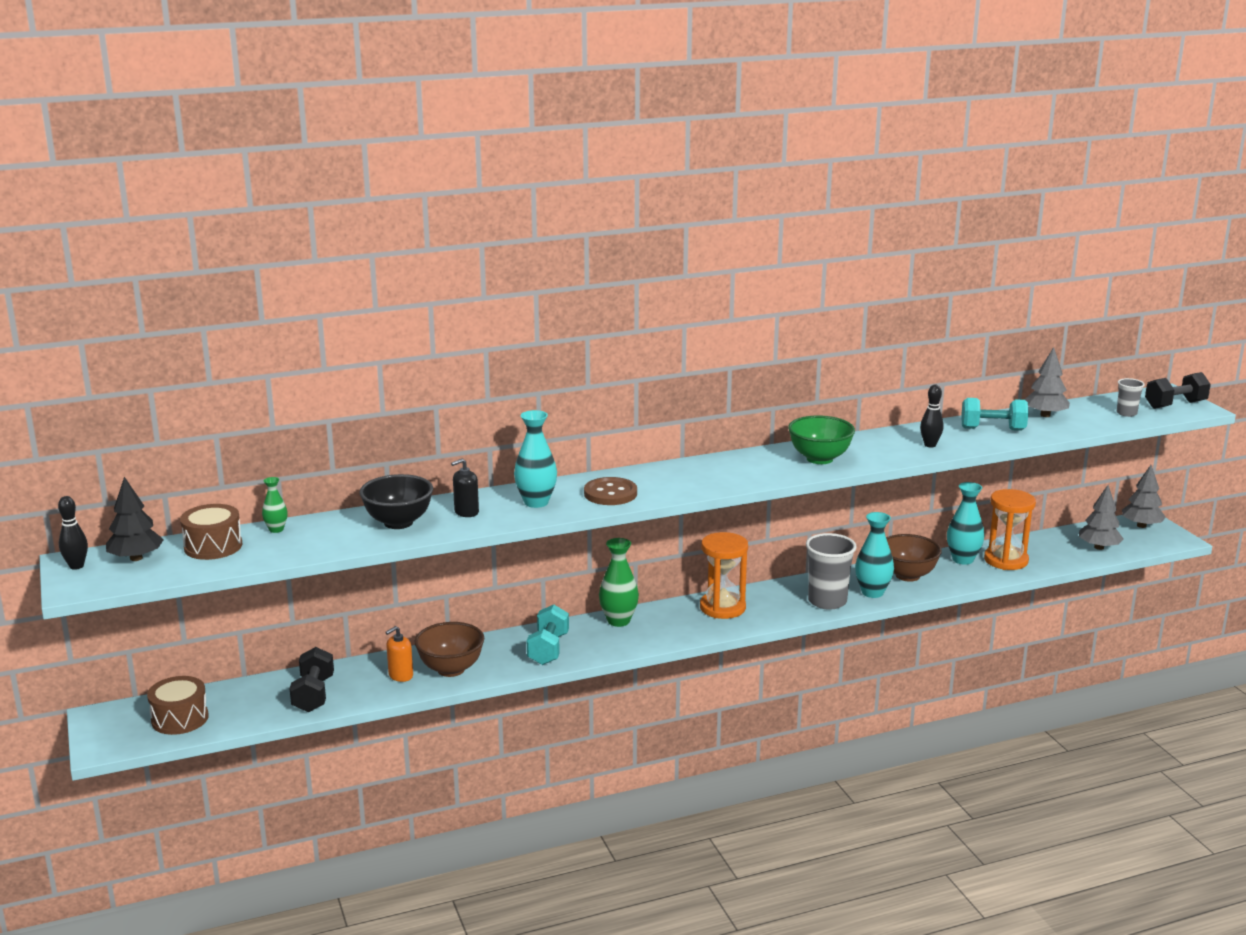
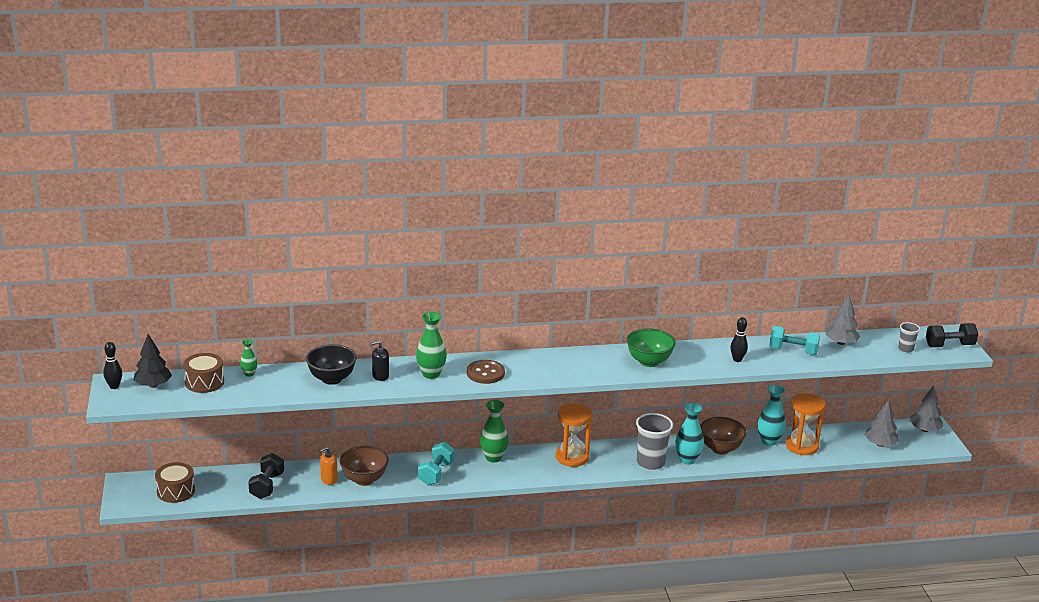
camera: 10 degrees right, 5 degrees up
turquoise vase [514,410,557,508] -> green vase [416,312,447,379]

